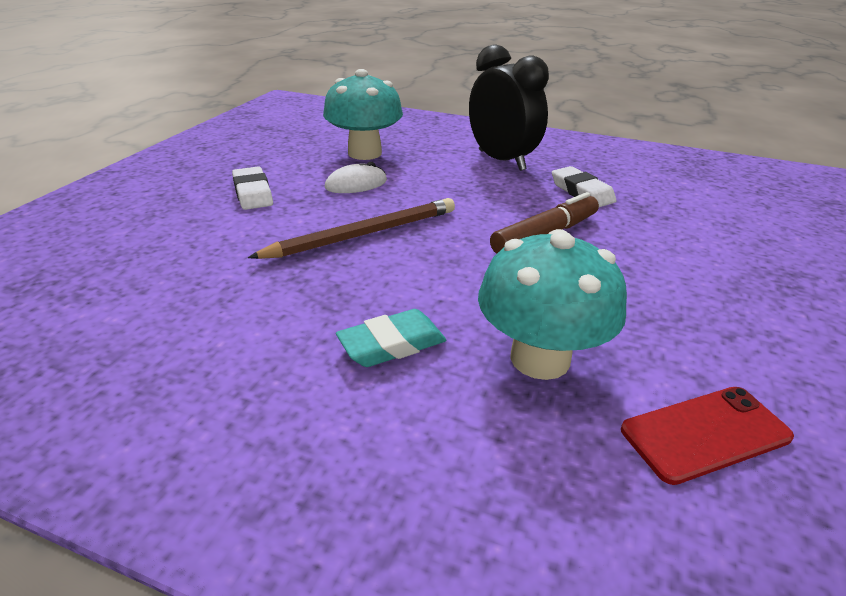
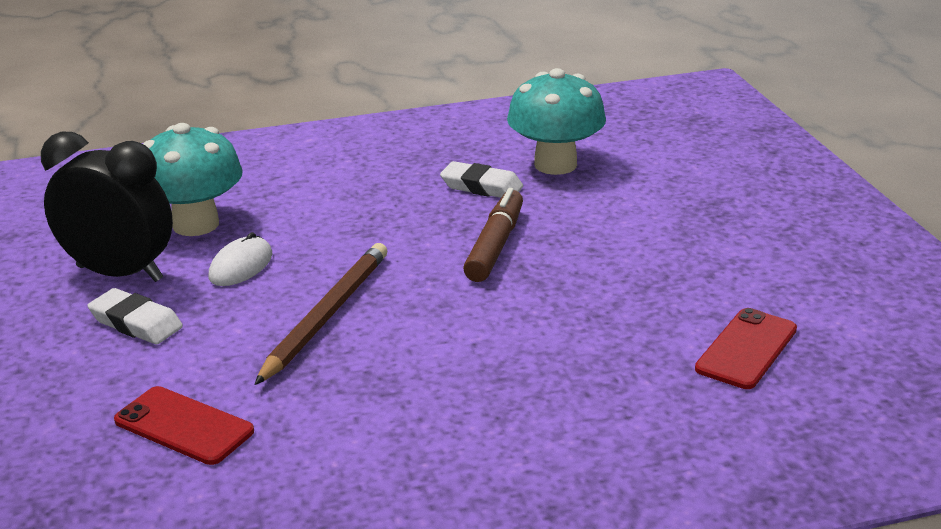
camera: 35 degrees left, 5 degrees down
turquoise eraser [336,309,446,367] -> none
black clock [469,44,549,171] -> black clock moved to [41,132,173,282]
turquoise mushroom [478,229,627,380] -> turquoise mushroom moved to [507,68,606,175]
none -> red phone [114,386,254,465]

